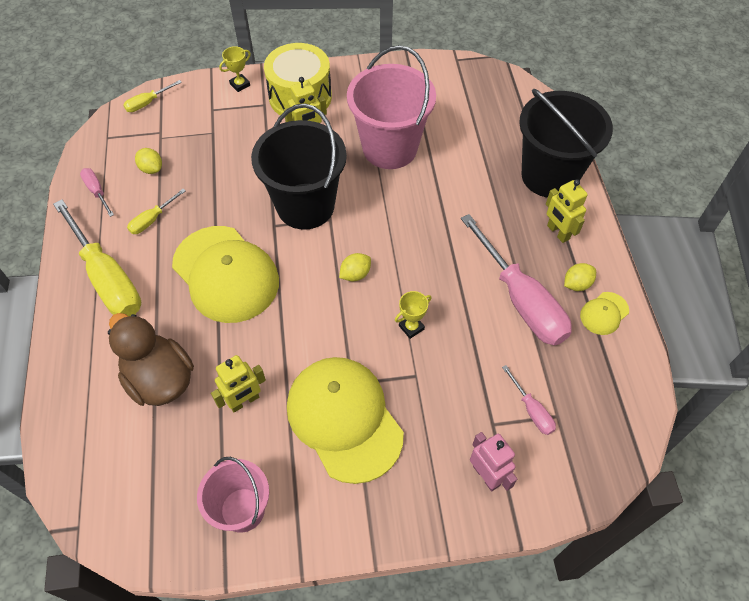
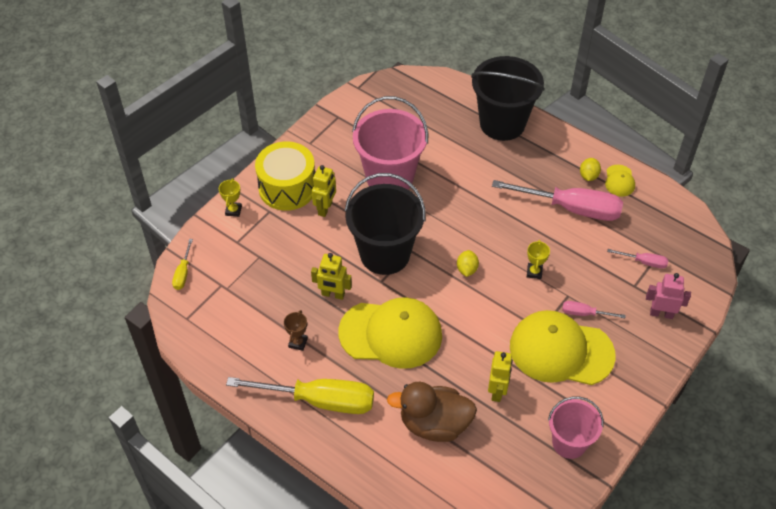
camera: 45 degrees left, 5 degrees down
pink screwdriver [80,168,114,217] -> pink screwdriver moved to [562,301,626,318]
yellow screwdriver [127,189,186,234] -> brown trophy [284,310,308,351]
yellow lemon [135,148,162,174] -> none
yellow robot [546,179,588,243] -> yellow robot moved to [311,253,352,300]

